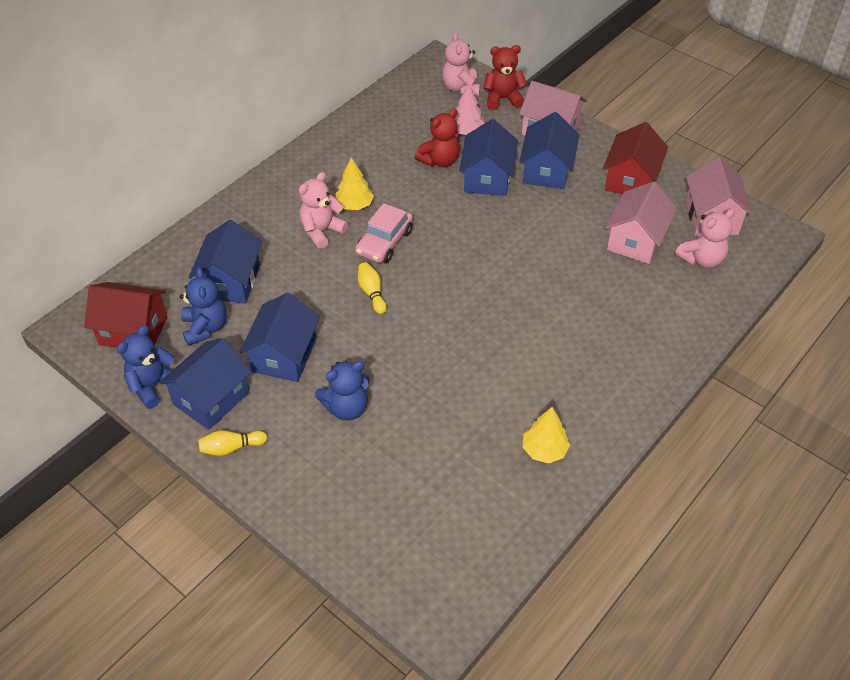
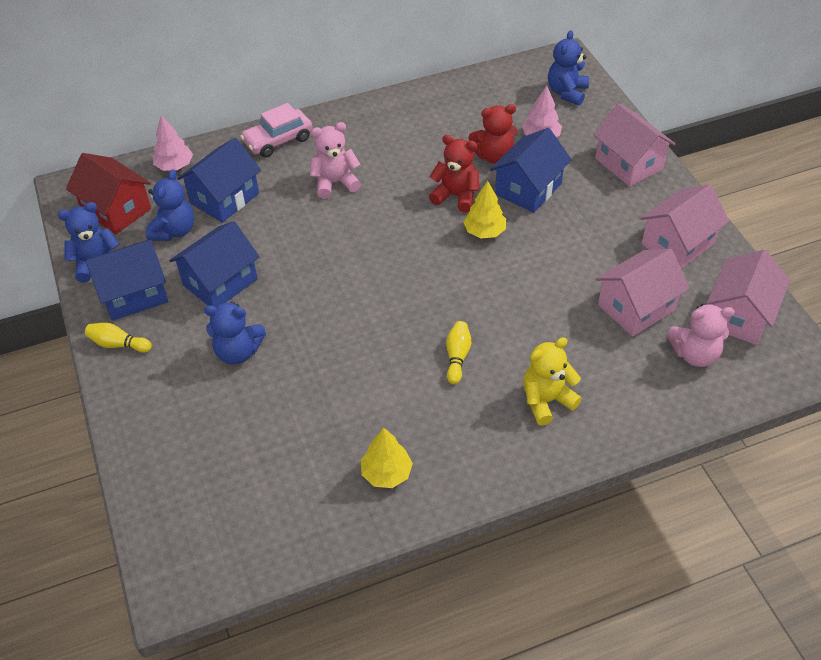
camera: 30 degrees right, 0 degrees up
yellow tree [335,158,374,210] -> yellow tree moved to [463,181,506,238]
pink car [355,203,413,263] -> pink car moved to [240,103,313,158]
yellow bowling pin [358,262,387,314] -> yellow bowling pin moved to [446,321,471,384]
pink teddy bear [442,32,480,96] -> blue teddy bear [548,30,589,106]
red teddy bear [483,45,527,110] -> red teddy bear moved to [429,135,479,213]
blue house [519,112,579,189] -> none
red house [603,122,668,194] -> pink house [640,185,730,269]
none -> pink tree [153,115,193,171]
none -> yellow teddy bear [523,337,582,425]

